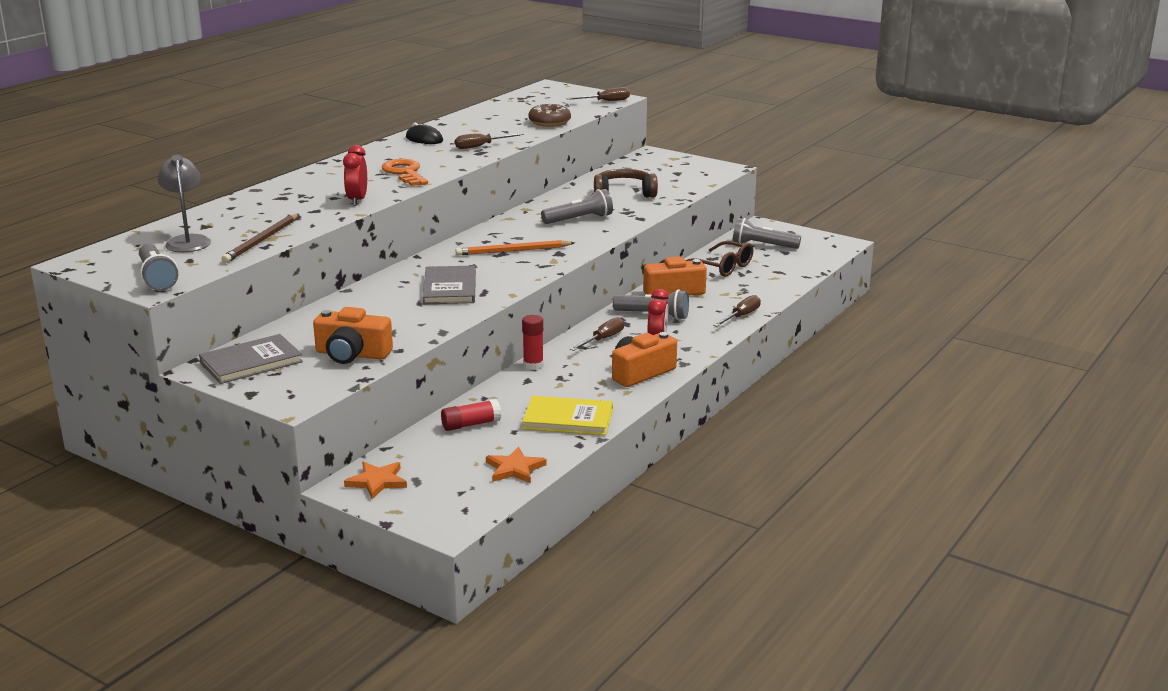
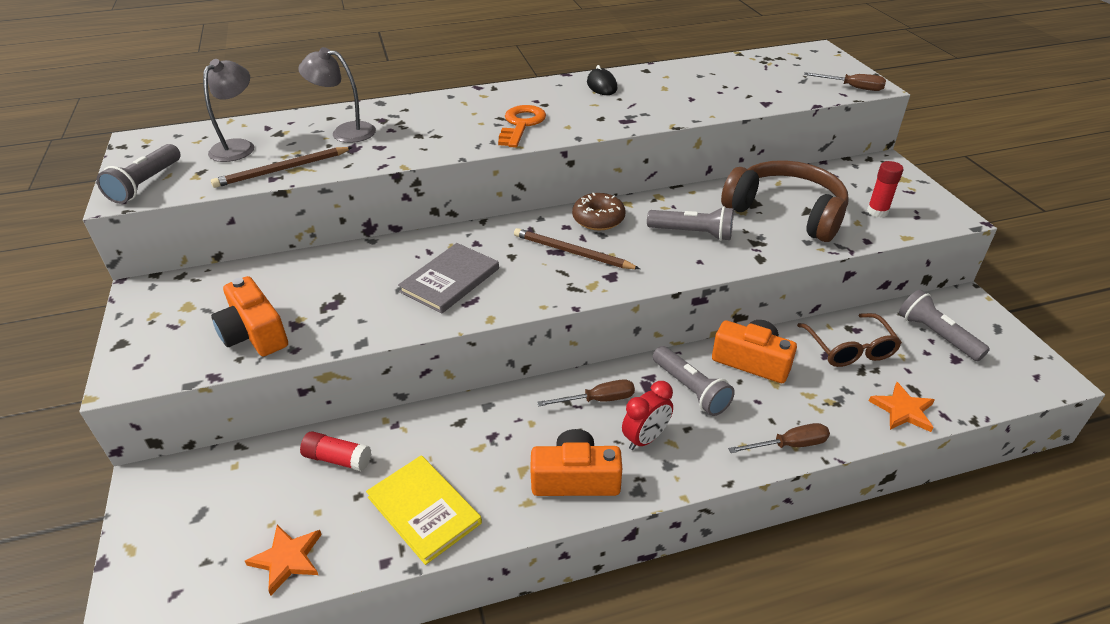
camera: 40 degrees right, 15 degrees up
grey book [199,334,303,384] -> none
red clock [343,145,367,206] -> none
orange star [344,462,407,499] -> orange star moved to [869,382,935,432]
brown screwdriver [455,133,524,149] -> none
orange pencil [456,240,575,255] -> brown pencil [514,228,640,269]
red glue stick [522,315,544,370] -> red glue stick moved to [867,161,903,218]
brown donut [528,103,571,127] -> brown donut moved to [572,193,626,230]
brown headphones [594,169,658,198] -> brown headphones [721,160,849,242], size x1.50
none -> grey lamp [298,47,376,143]

